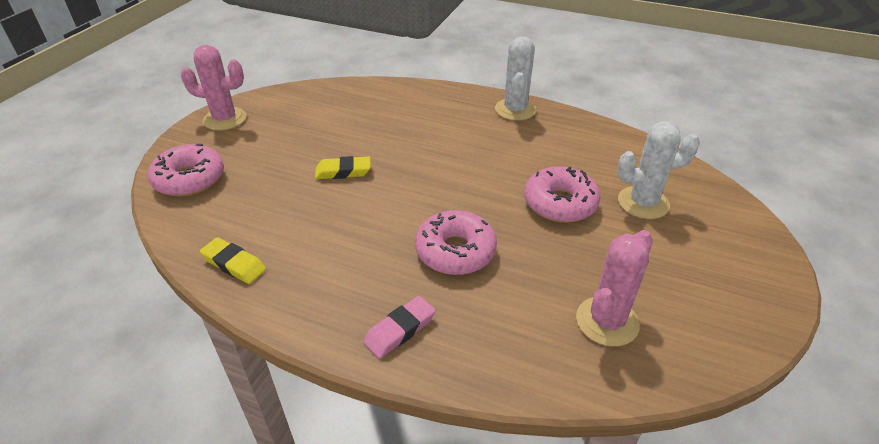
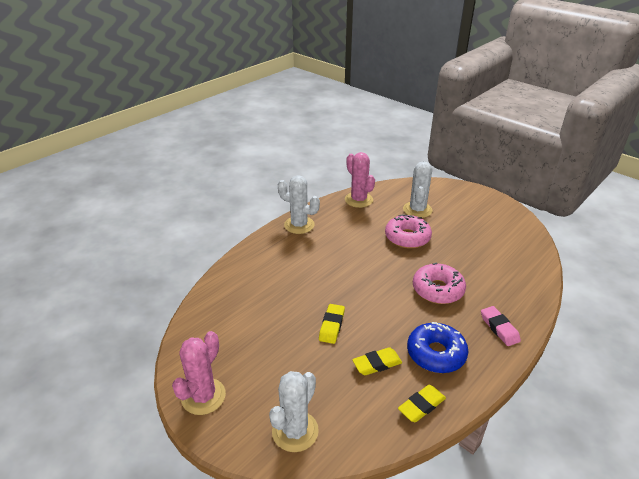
camera: 70 degrees left, 5 degrees down
pink donut [148,144,224,197] -> white cactus [269,371,319,452]
pink cactus [576,230,653,347] -> pink cactus moved to [345,152,375,208]
none -> yellow eraser [352,347,402,375]
none -> blue donut [407,322,468,373]

